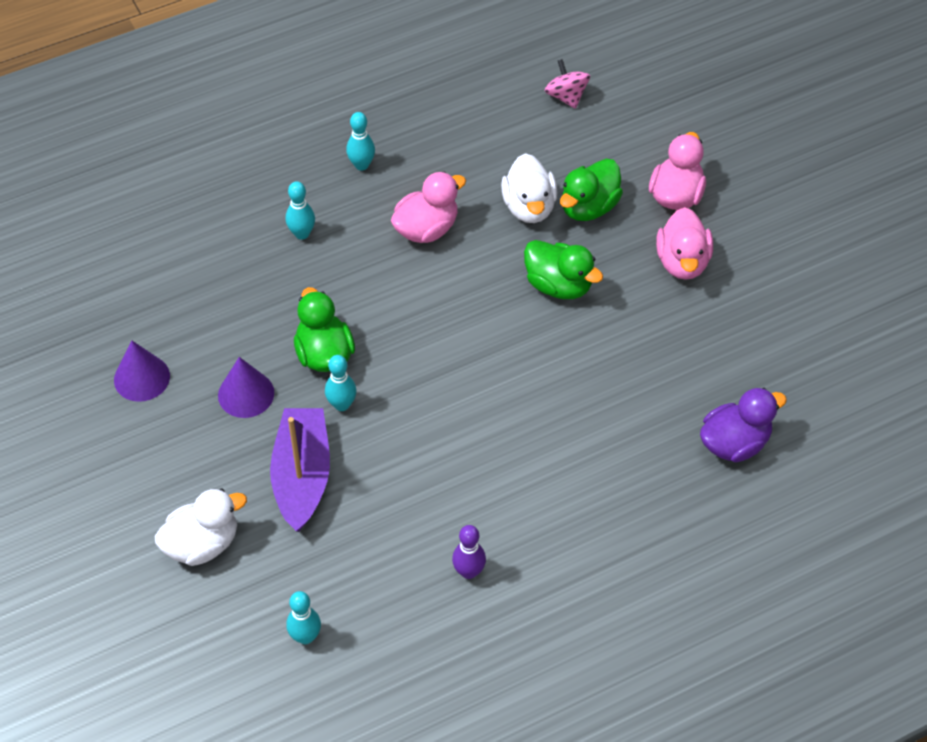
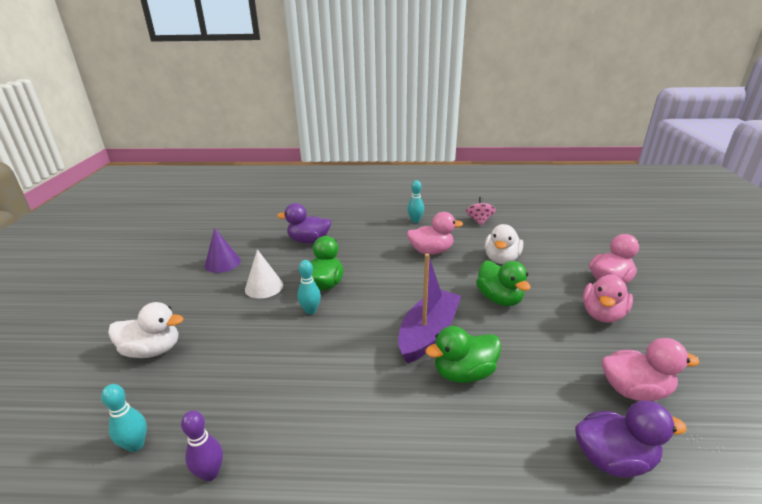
camera: 30 degrees right, 25 degrees down
purple cone [218,357,274,418] -> white cone [245,249,283,299]
purple boat [270,408,330,532] -> purple boat moved to [398,253,461,364]
turquoise bowling pin [286,181,315,240] -> none
purple bowling pin [452,525,486,579] -> purple bowling pin moved to [181,410,223,481]
pink spinning top [545,59,590,109] -> pink spinning top moved to [466,197,496,225]
green duck [560,159,623,221] -> green duck moved to [425,326,501,383]
none -> purple duck [277,203,331,243]
none -> pink duck [602,338,699,401]

